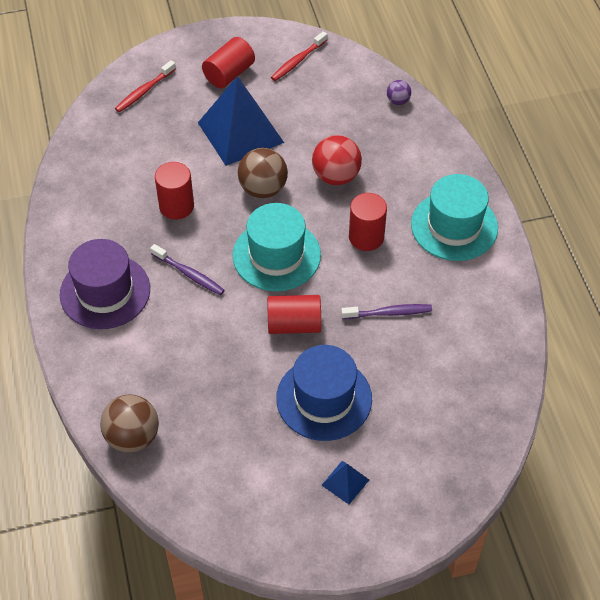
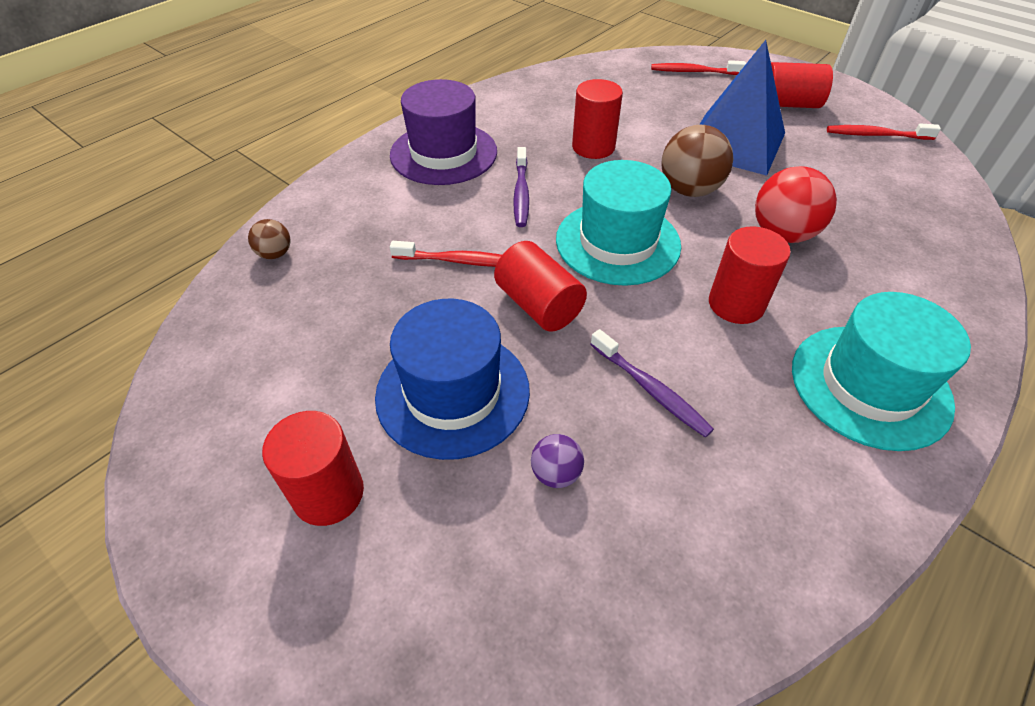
camera: 55 degrees right, 5 degrees down
brown ball [100,394,159,453] -> brown ball [248,219,291,259], size x0.53
blue pyramid [322,461,369,504] -> red cylinder [262,411,364,526]
purple ball [387,80,411,105] -> purple ball moved to [531,434,584,488]
none -> red toothbrush [390,241,502,267]

